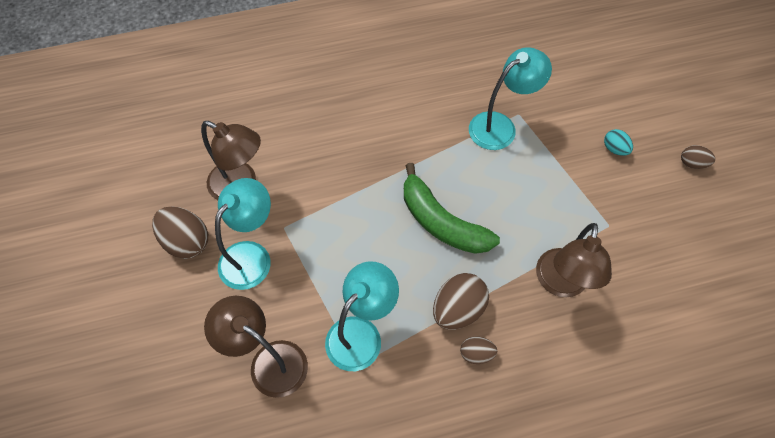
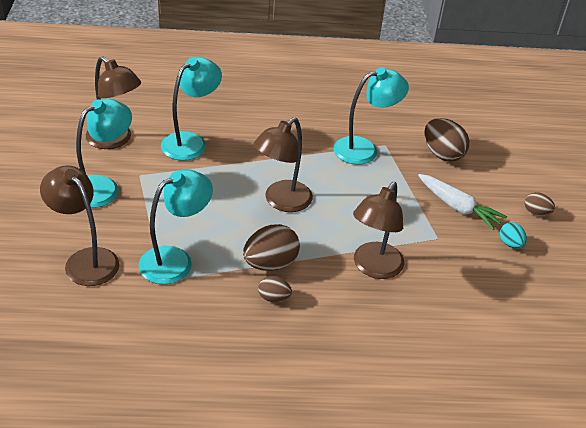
camera: 10 degrees right, 20 degrees down
brown egg [152,207,208,259] -> brown egg moved to [424,118,470,162]
green banana [404,163,500,254] -> brown lamp [253,117,313,212]
turquoise egg [604,129,633,156] -> turquoise egg moved to [500,222,527,249]
none -> turquoise lamp [161,57,222,161]
none -> white carrot [418,174,507,230]

